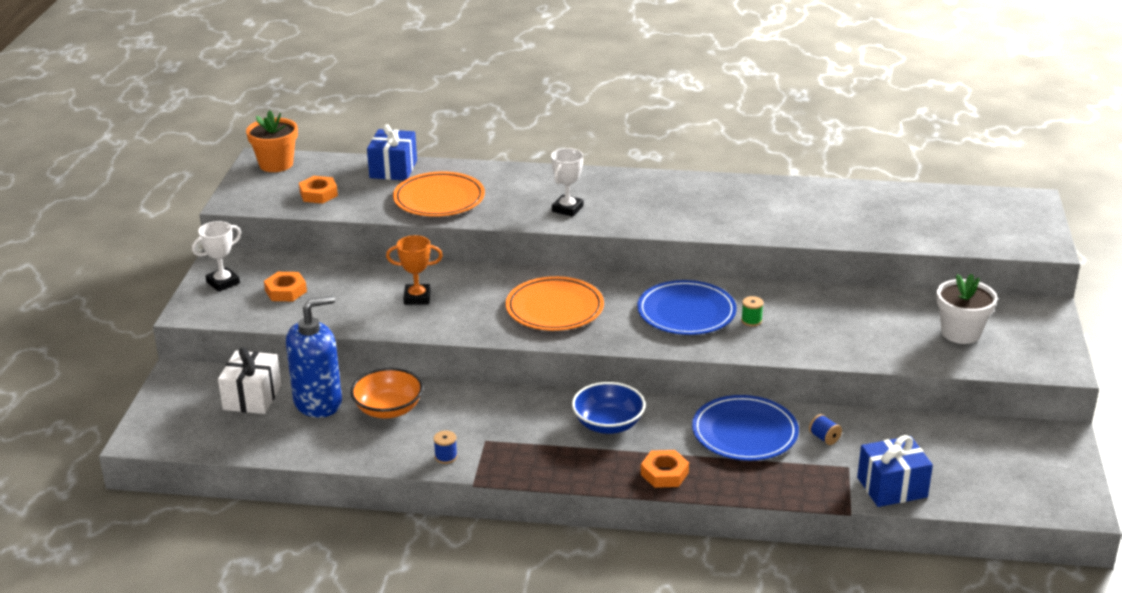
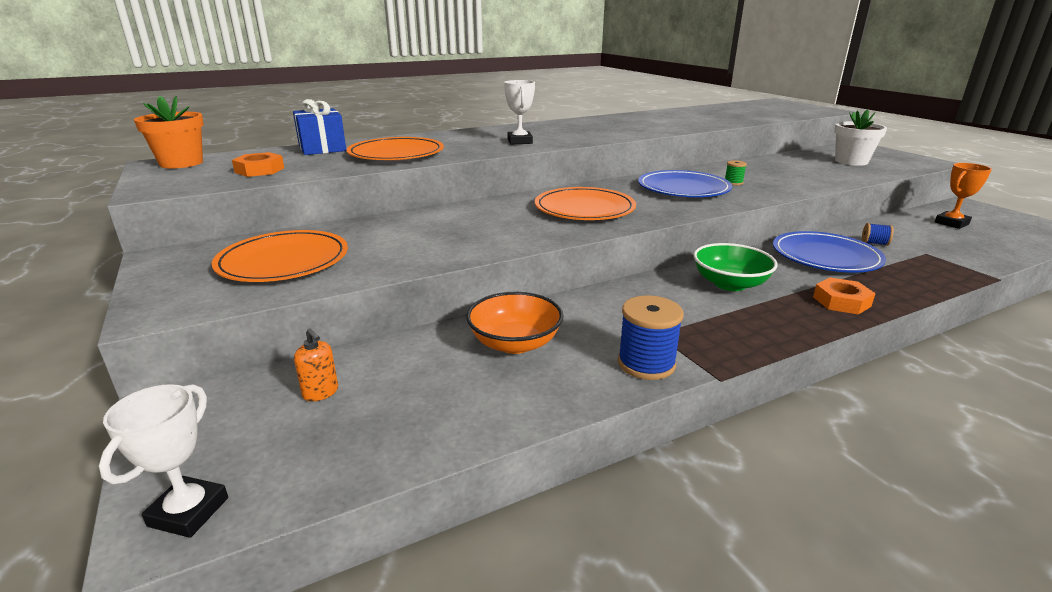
camera: 35 degrees left, 5 degrees down
white trophy [192,221,241,292] -> white trophy moved to [99,384,228,538]
white gift [218,347,281,414] -> orange soap dispenser [294,329,338,402]
orange nut [264,272,307,301] -> orange plate [212,230,348,282]
blue soap dispenser [286,295,342,418] -> none
orange trophy [386,235,443,305] -> orange trophy moved to [935,163,992,229]
blue spool [434,431,457,464] -> blue spool [618,295,684,380], size x1.90
blue bowl [572,382,646,434] -> green bowl [693,243,778,291]
blue gift [857,435,933,507] -> none

